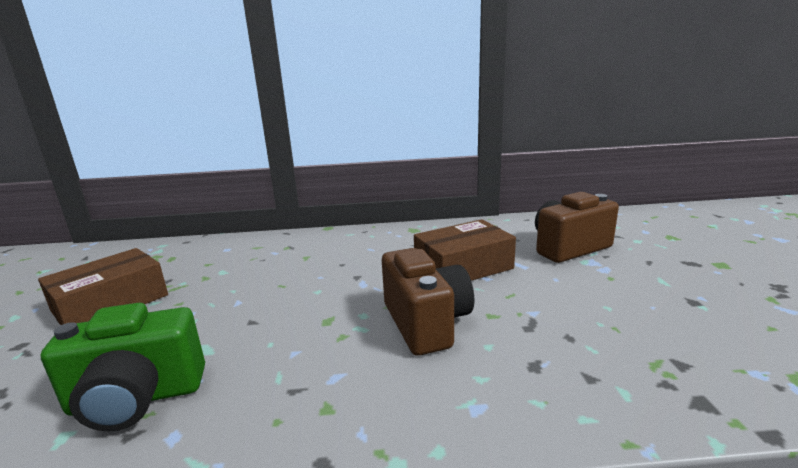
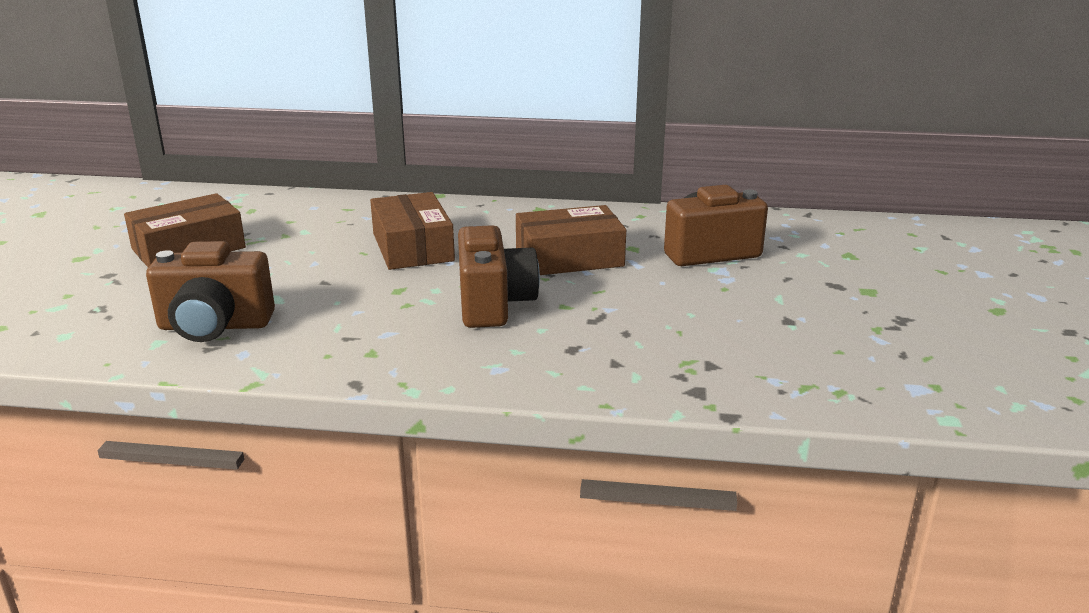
camera: 10 degrees right, 5 degrees up
green camera [41,303,205,432] -> brown camera [146,241,275,342]
none -> brown box [370,192,455,270]

